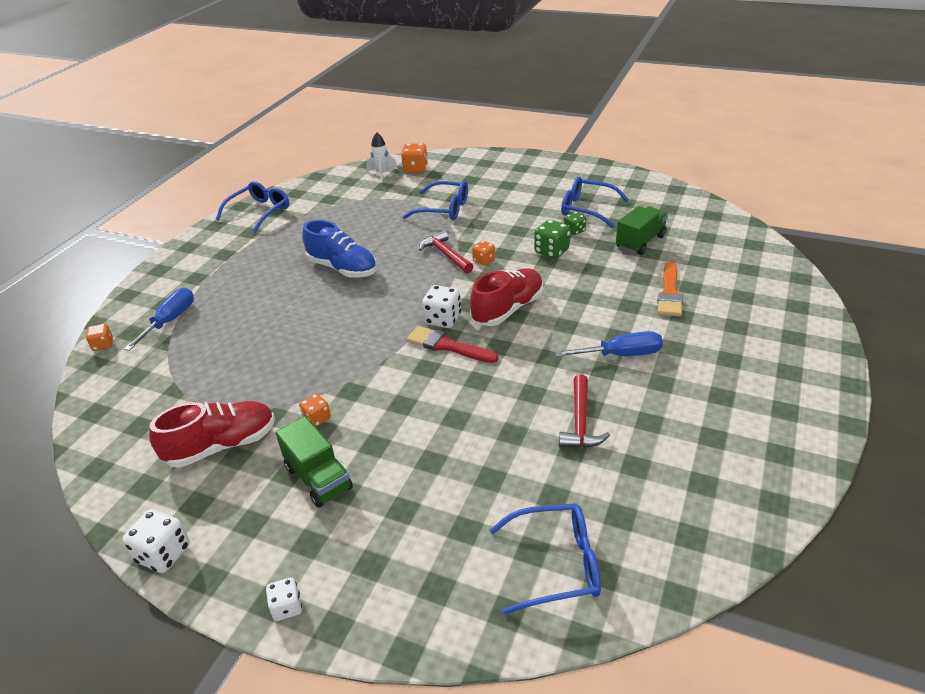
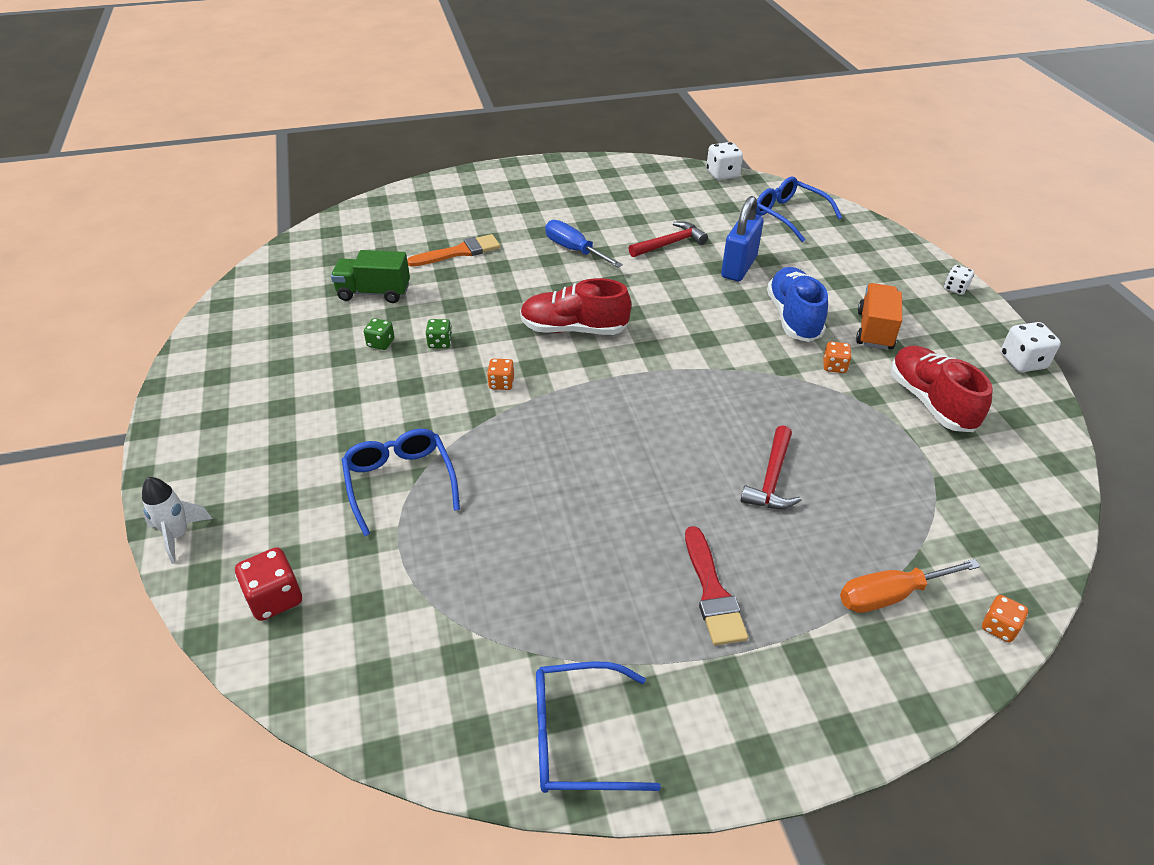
camera: 130 degrees left, 5 degrees up
blue screwdriver [124,288,194,351] -> orange screwdriver [840,559,981,613]
red shoe [149,401,275,468] -> red shoe turned 45 degrees clockwise [891,345,993,432]
green truck [276,416,353,508] -> orange truck [856,283,902,350]
blue shoe [302,220,377,278] -> blue shoe moved to [767,267,828,342]
white rocket [366,132,398,183] -> white rocket moved to [142,477,212,564]
orange dice [401,143,428,173] -> red dice [235,547,302,621]
red brush [407,326,498,363] -> red brush moved to [685,526,748,646]
red hammer [419,230,473,274] -> red hammer moved to [740,425,801,509]
white dice [422,285,461,328] -> white dice moved to [707,142,743,180]
green dice [534,219,570,259] -> green dice [426,319,452,348], size x0.63
blue glasses [561,177,629,228] -> none
none -> blue padlock [721,196,764,281]

